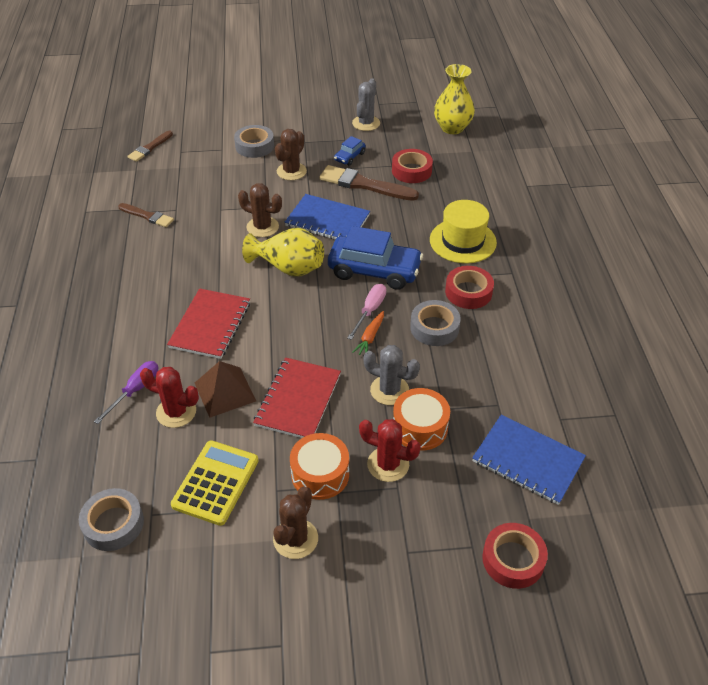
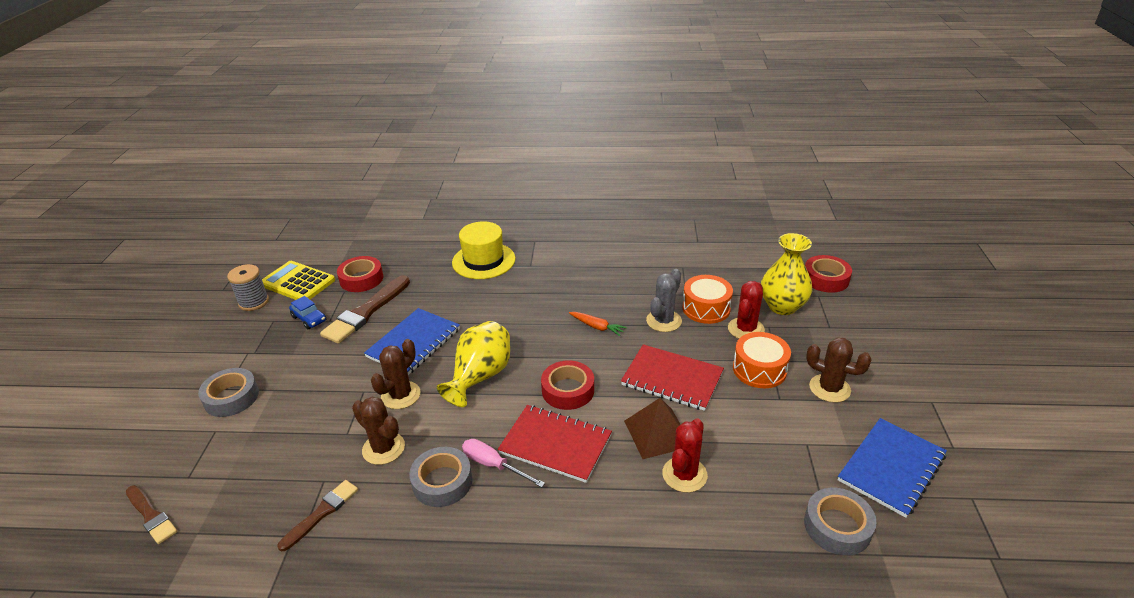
camera: 80 degrees left, 10 degrees down
purple screwdriver [94,361,158,424] -> none
yellow calculator [171,440,258,526] -> yellow calculator moved to [262,261,335,300]
brown cactus [275,129,307,180] -> brown cactus moved to [352,397,405,465]
blue car [328,226,423,290] -> none
pink screwdriver [347,284,386,340] -> pink screwdriver moved to [462,439,545,488]
grey cactus [352,78,380,131] -> grey spool [227,264,269,311]
grey tape [410,300,461,346] -> grey tape moved to [409,447,472,507]
yellow vase [434,64,475,134] -> yellow vase moved to [761,233,812,315]
red tape [445,266,494,309] -> red tape moved to [541,360,594,410]
blue notebook [472,415,586,505] -> blue notebook moved to [838,418,947,518]

